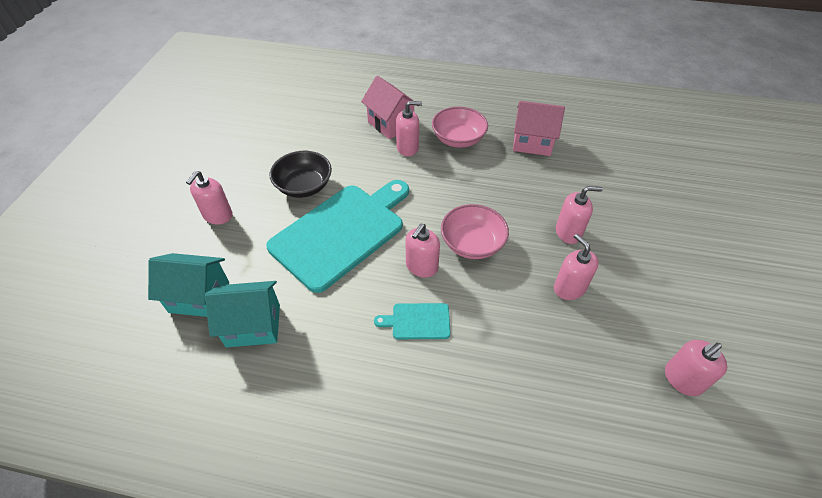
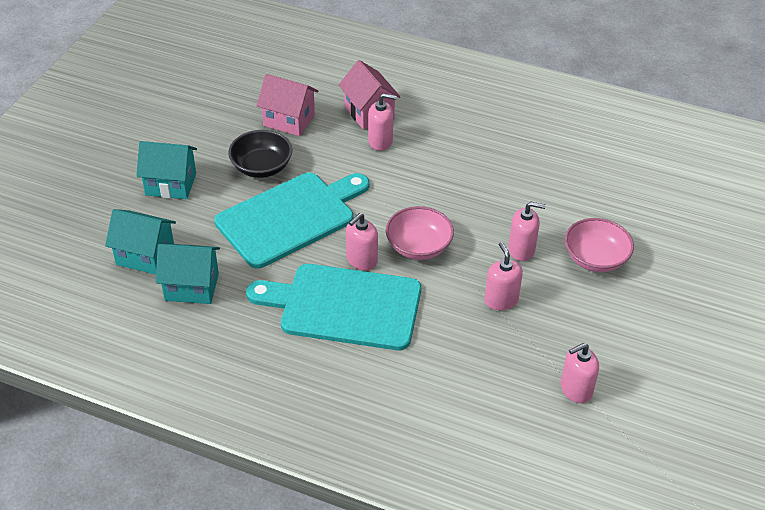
camera: 10 degrees right, 5 degrees down
pink soap dispenser [186,171,233,225] -> turquoise house [136,141,197,199]
turquoise cutting board [374,303,450,339] -> turquoise cutting board [246,264,421,350], size x2.38
pink bowl [432,107,488,148] -> pink bowl moved to [565,218,634,272]
pink house [513,101,565,156] -> pink house moved to [257,74,318,136]

